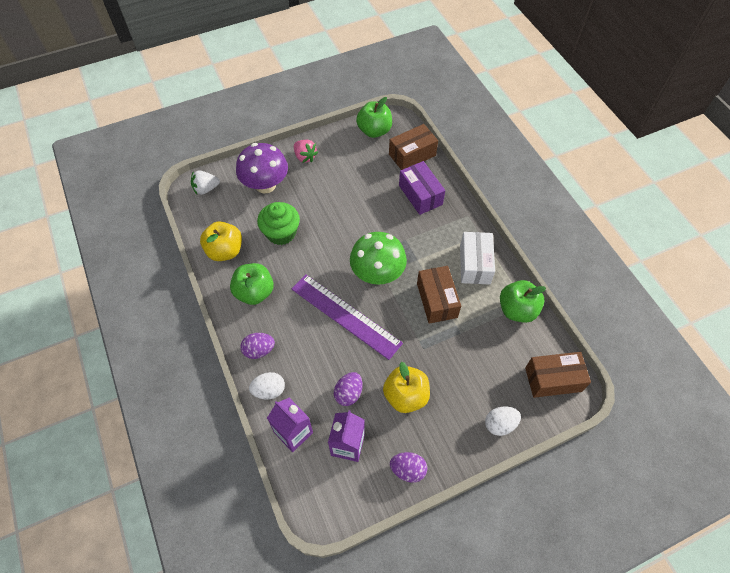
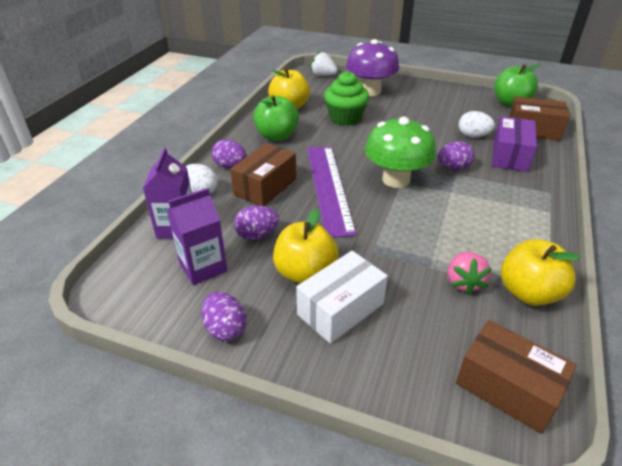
camera: 45 degrees right, 20 degrees down
pink strawberry [294,140,318,163] -> pink strawberry moved to [448,252,492,295]
brown box [417,266,461,324] -> brown box moved to [230,143,296,206]
white box [460,232,495,285] -> white box moved to [296,251,388,344]
white egg [485,407,521,436] -> white egg moved to [459,111,495,137]
green apple [500,280,546,323] -> yellow apple [501,239,581,306]
none -> purple egg [438,141,475,170]

